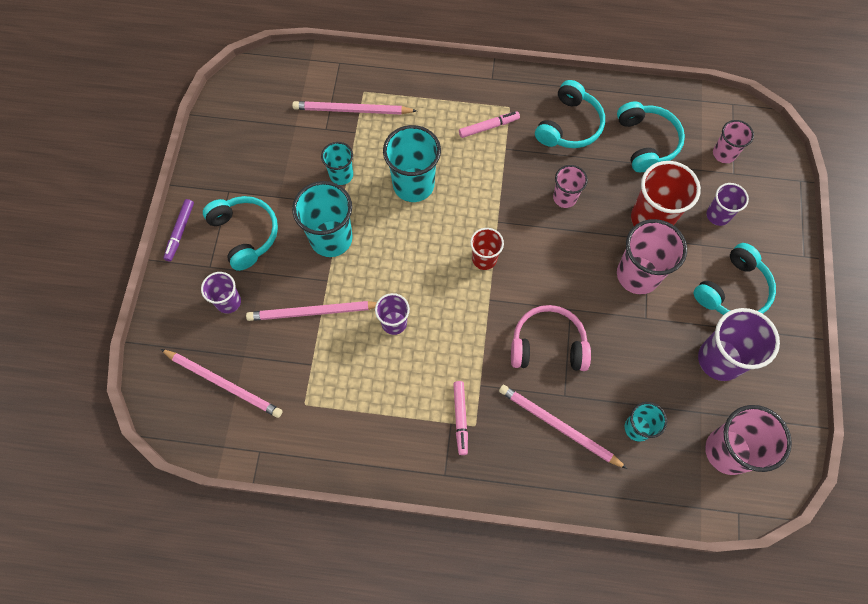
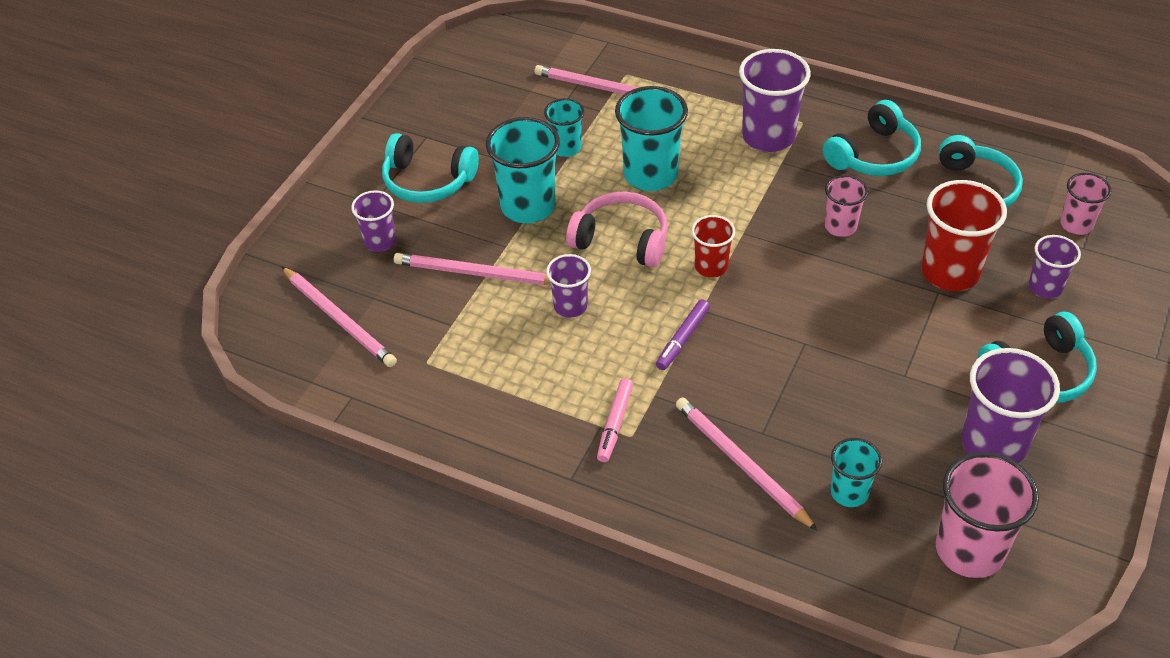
camera: 20 degrees right, 20 degrees down
purple marker [163,199,194,262] -> purple marker moved to [656,299,710,370]
turquoise headphones [203,196,278,271] -> turquoise headphones turned 120 degrees clockwise [382,133,479,203]
pink marker [459,111,520,138] -> purple cup [739,49,811,152]
pink headphones [511,305,591,371] -> pink headphones moved to [566,192,668,268]
pink cup [617,219,687,294] -> none

